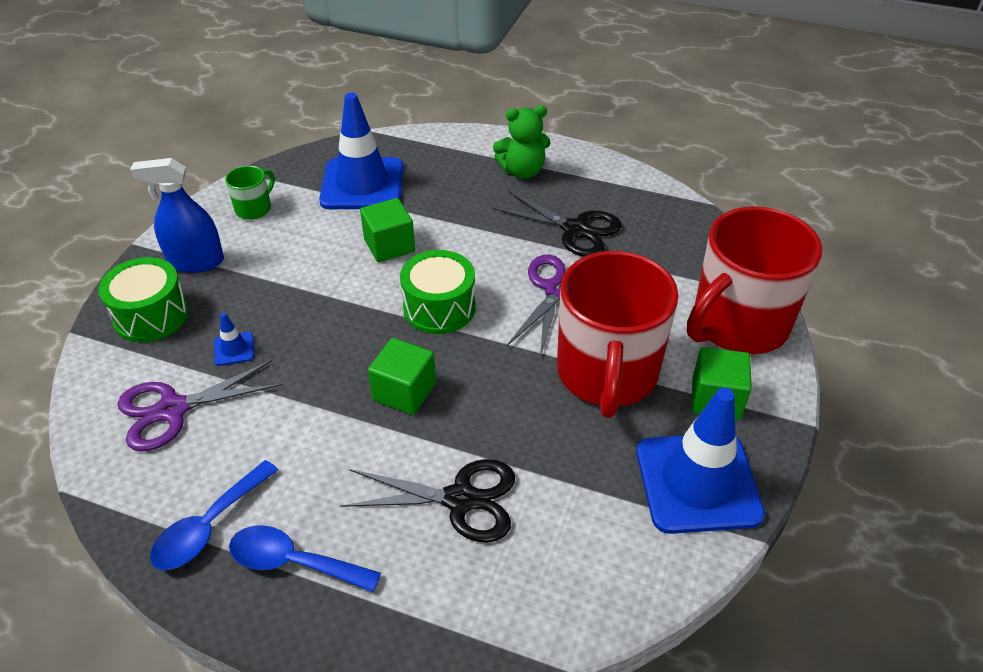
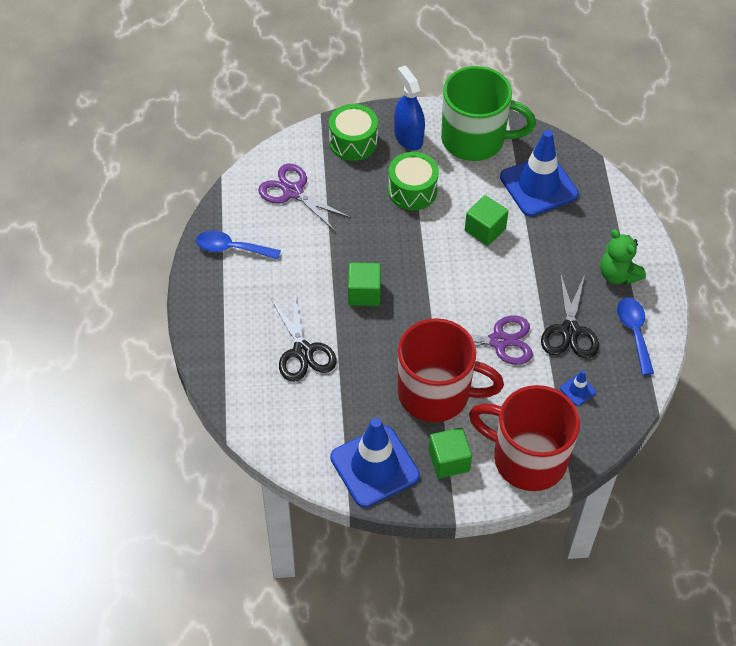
camera: 65 degrees right, 10 degrees up
blue traffic cone [214,313,254,366] -> blue traffic cone moved to [560,370,596,406]
green mug [225,166,275,220] -> green mug [441,66,536,161], size x2.35
blue spoon [229,525,381,592] -> blue spoon moved to [617,297,654,375]
green drum [400,250,476,334] -> green drum moved to [388,152,439,210]
red mug [557,251,678,418] -> red mug turned 150 degrees counterclockwise [398,318,504,422]

